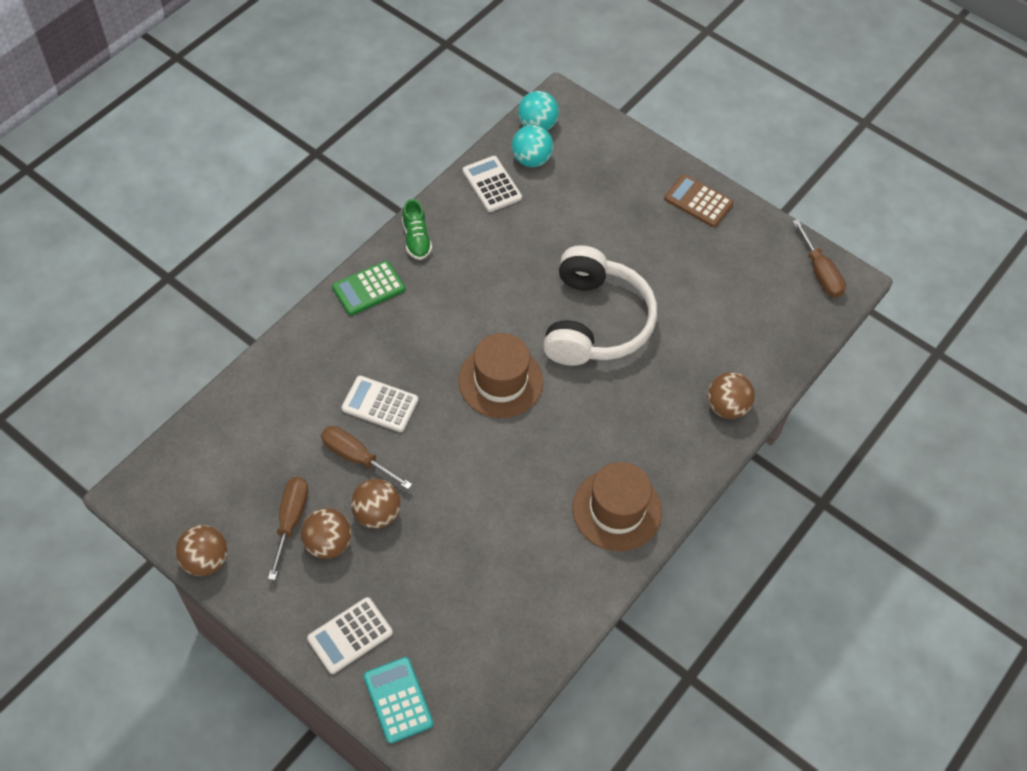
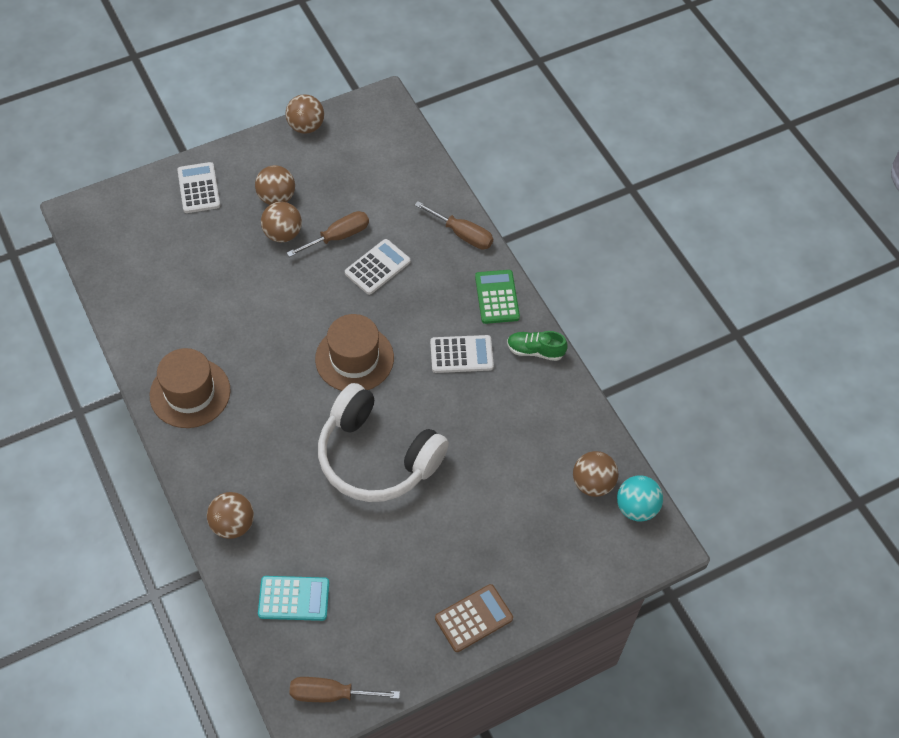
camera: 115 degrees right, 0 degrees up
brown screwdriver [268,477,308,580] -> brown screwdriver moved to [415,201,493,249]
turquoise calculator [364,657,433,743] -> turquoise calculator moved to [258,576,329,621]
white calculator [463,156,522,212] -> white calculator moved to [430,335,494,373]
turquoise ball [512,125,553,167] -> brown ball [573,451,619,497]

